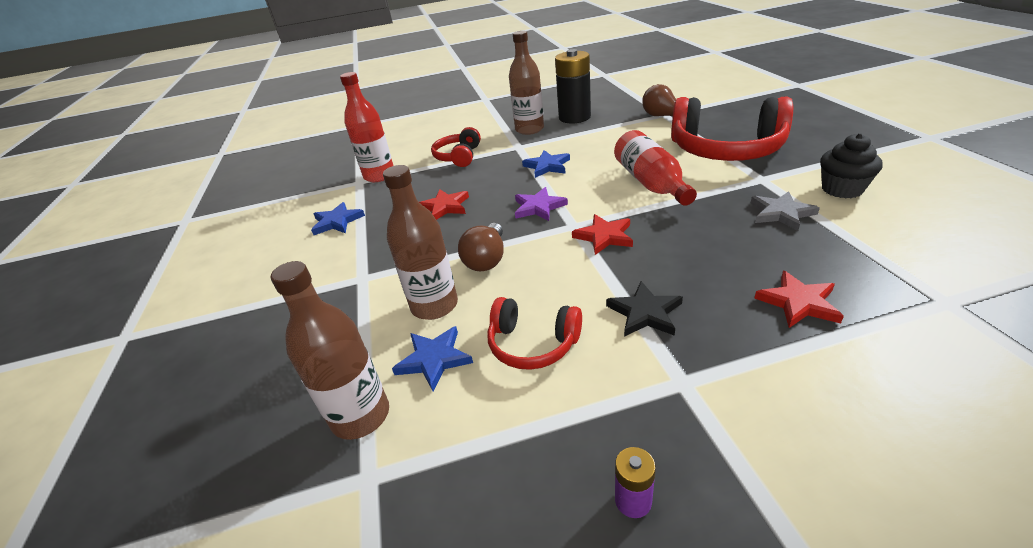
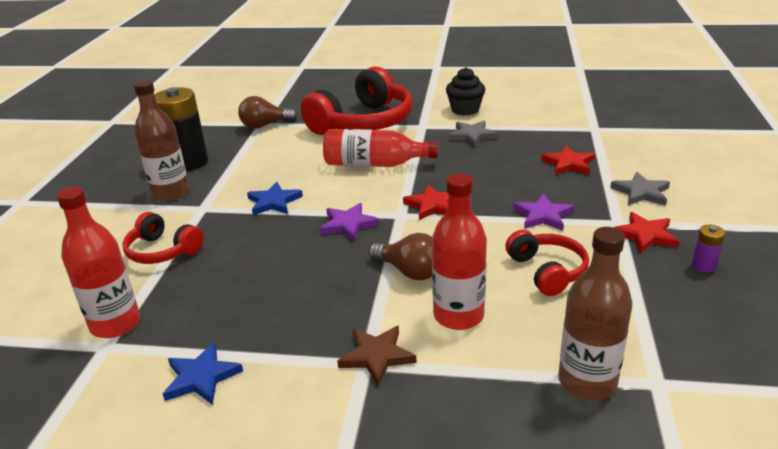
camera: 70 degrees left, 5 degrees down
brown bottle [383,165,458,320] -> red bottle [432,173,487,330]
blue star [392,326,473,391] -> none
red star [419,189,469,220] -> red star moved to [614,212,679,254]
red headphones [487,297,582,370] -> red headphones turned 60 degrees counterclockwise [505,230,589,296]
black star [606,281,683,337] -> purple star [513,193,574,231]
none -> brown star [337,326,416,386]
none -> grey star [610,172,670,206]

